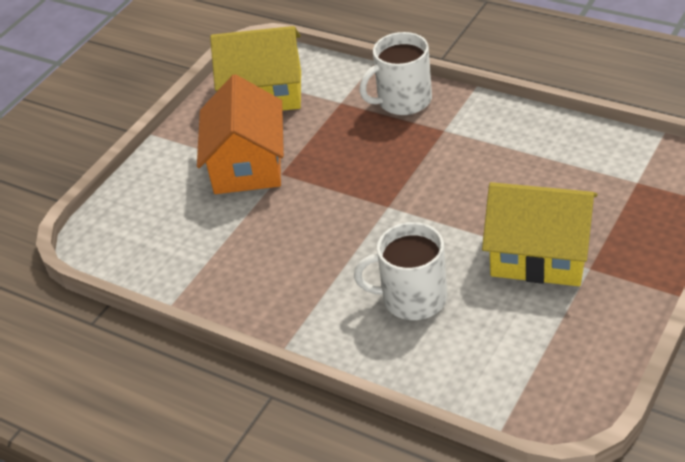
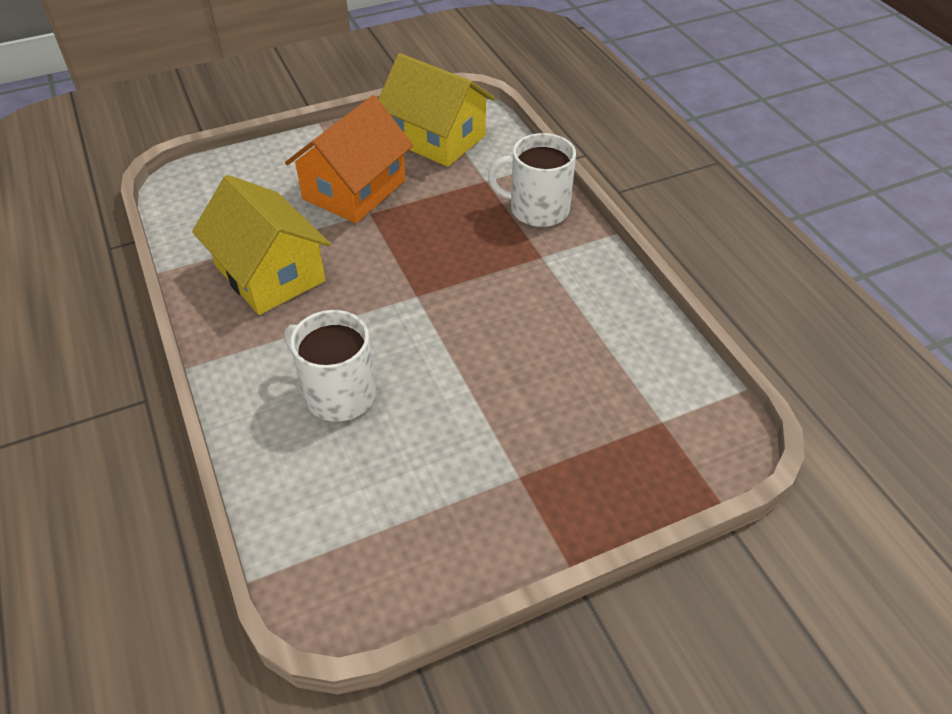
camera: 30 degrees right, 5 degrees up
yellow house [482,182,597,286] -> yellow house moved to [192,175,331,315]

